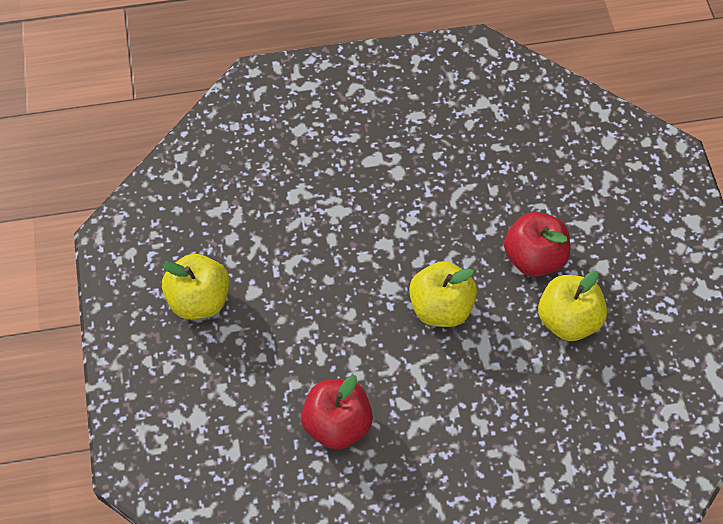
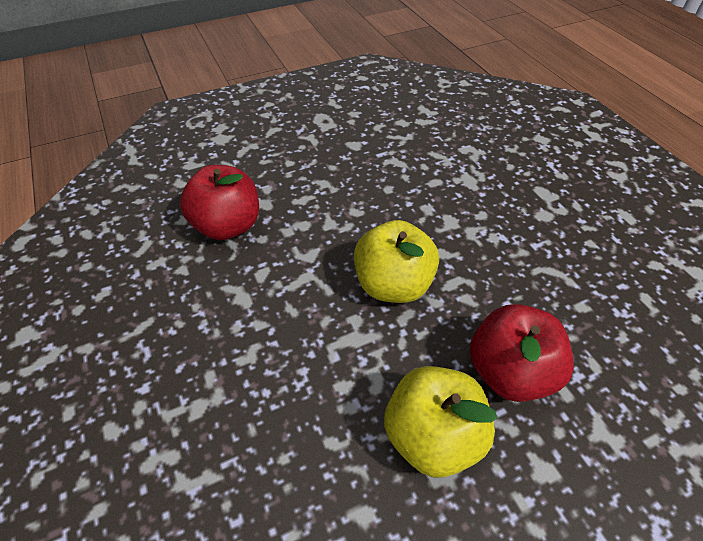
camera: 75 degrees right, 10 degrees down
yellow apple [162,254,230,319] -> none

